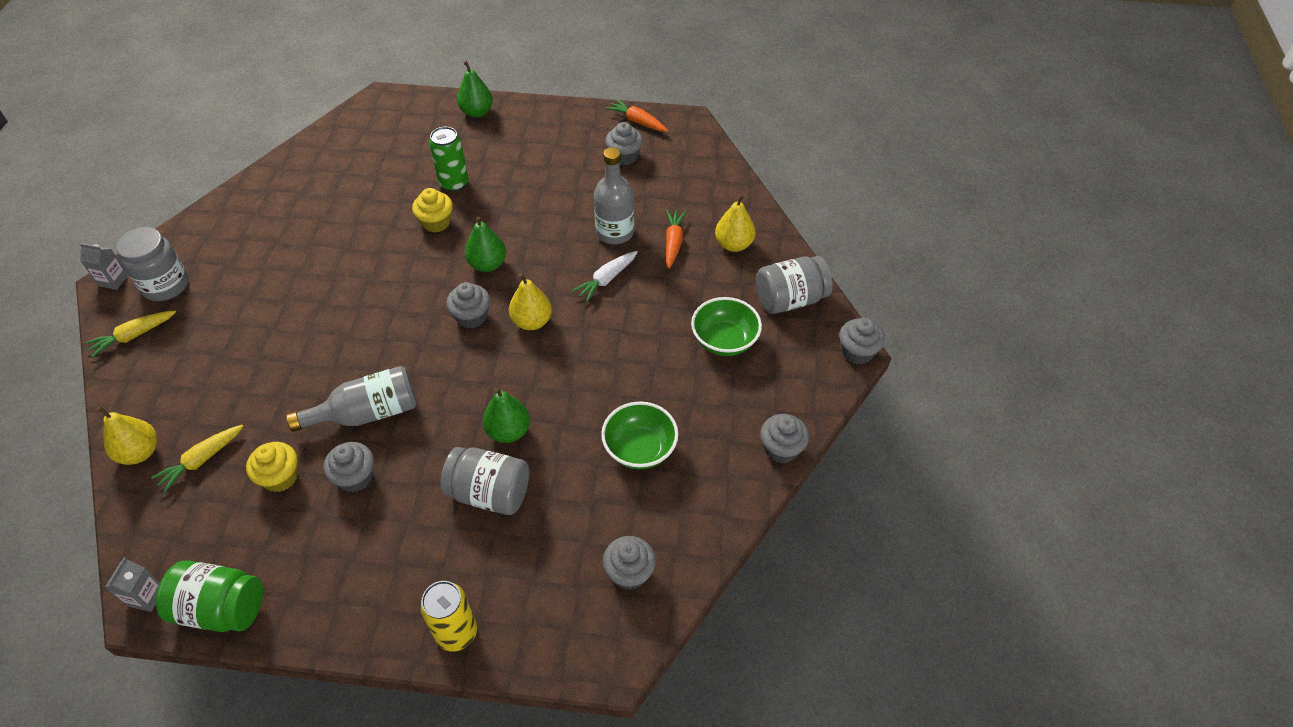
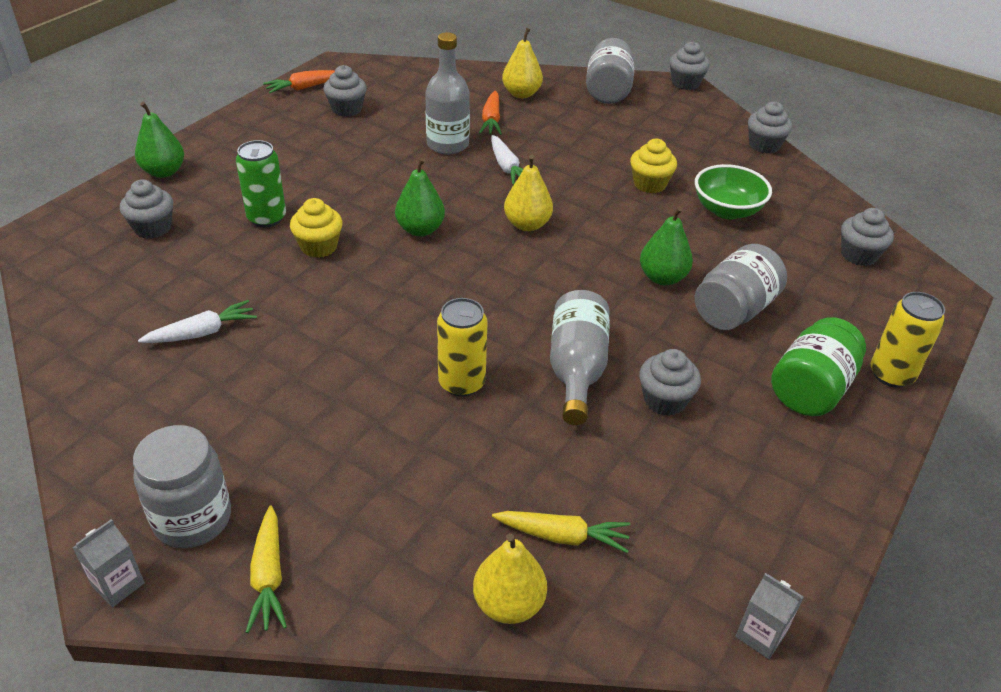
camera: 65 degrees left, 10 degrees down
yellow carrot [151,425,243,493] -> yellow carrot turned 60 degrees counterclockwise [492,511,630,553]
green jar [156,560,263,632] -> green jar moved to [771,317,866,416]
yellow cupcake [246,442,298,492] -> yellow cupcake moved to [630,139,677,193]
grey cupcake [446,282,490,328] -> grey cupcake moved to [120,179,173,239]
orange carrot [666,210,686,269] -> orange carrot turned 120 degrees counterclockwise [479,91,502,135]
green bowl [691,297,762,356] -> none
none -> white carrot [138,300,257,343]
none -> yellow can [437,298,488,397]

